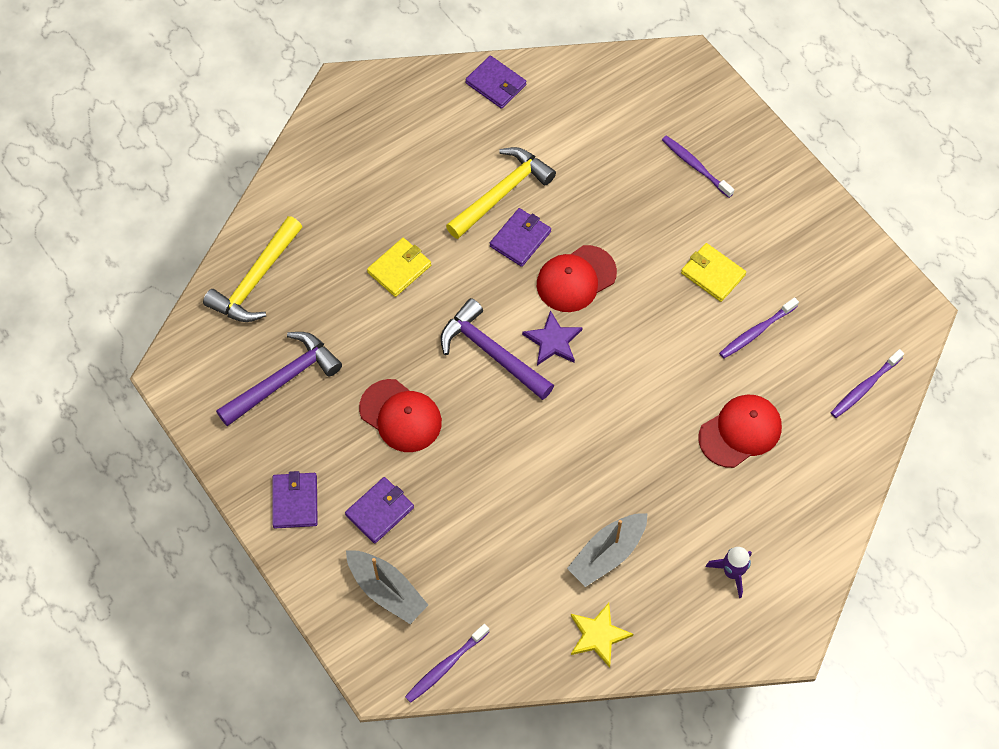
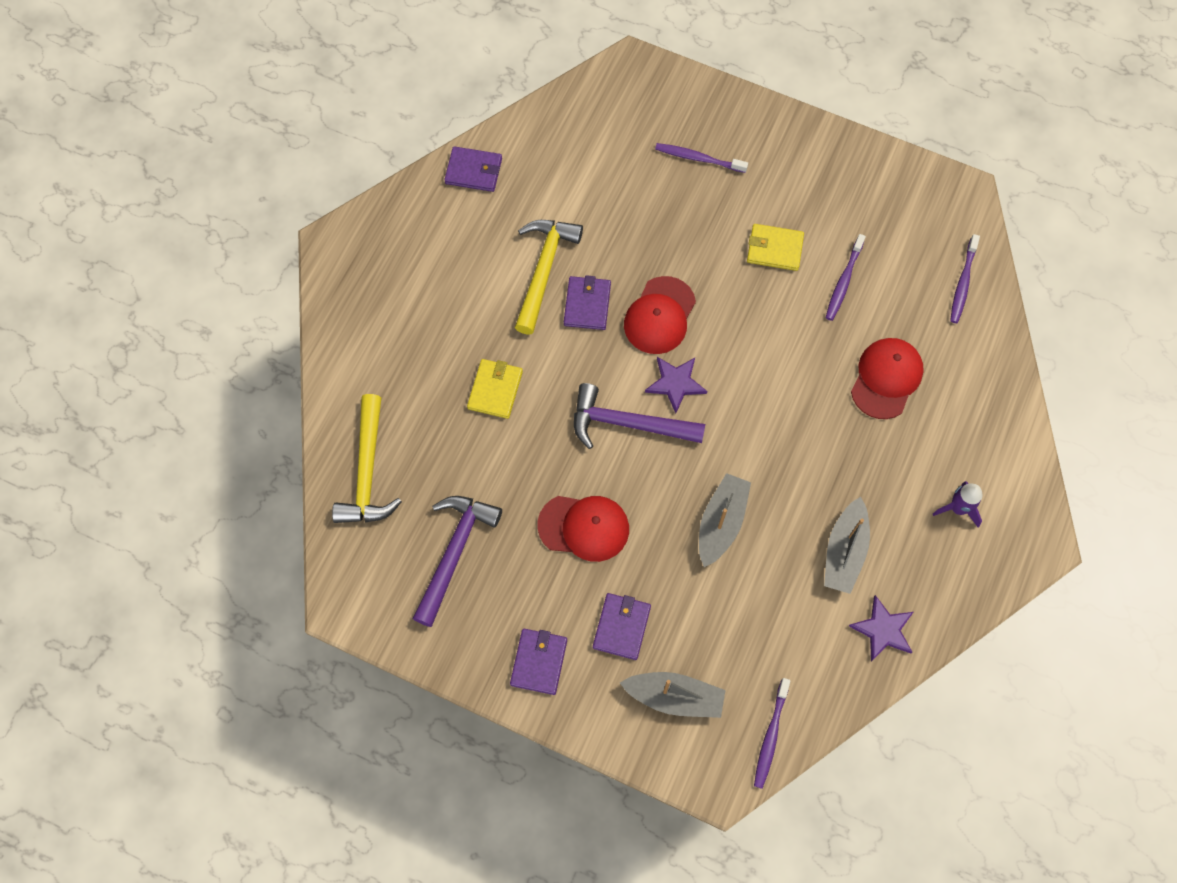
camera: 30 degrees left, 5 degrees up
purple wallet [272,471,318,528] -> purple wallet turned 45 degrees clockwise [510,629,567,695]
yellow star [571,603,633,668] -> purple star [849,595,913,661]
none -> grey boat [699,473,751,567]

